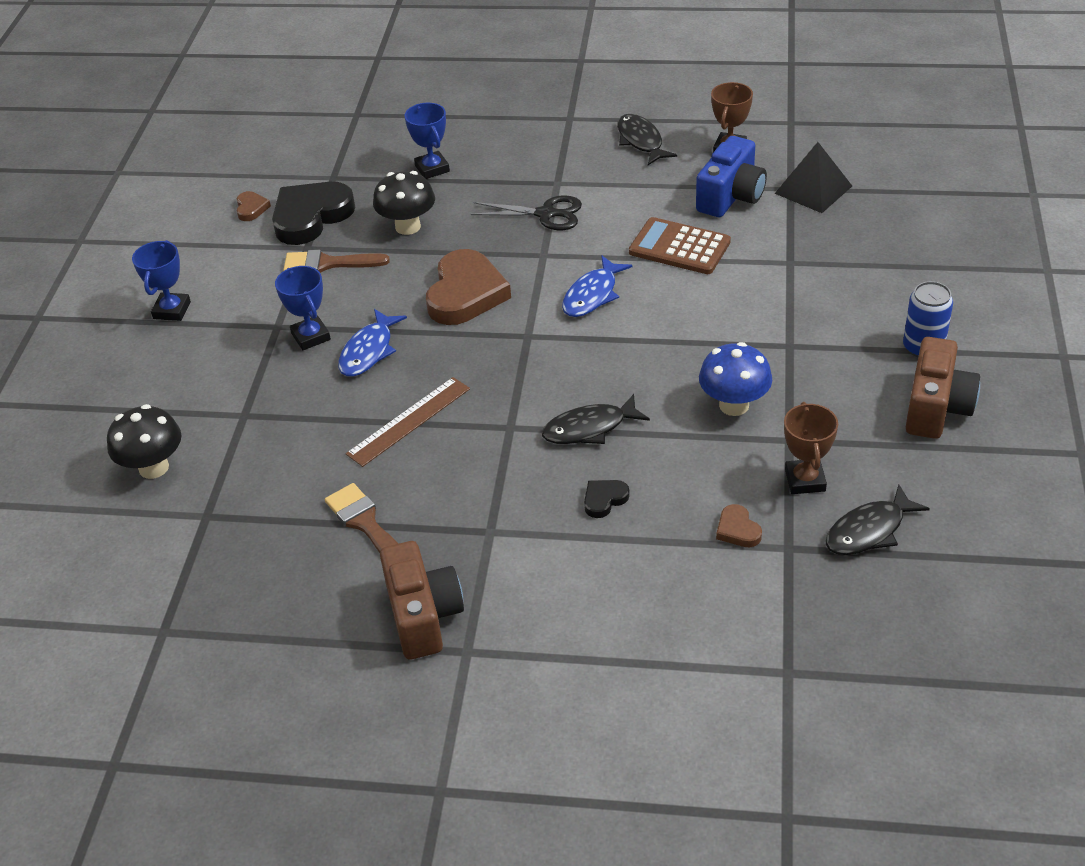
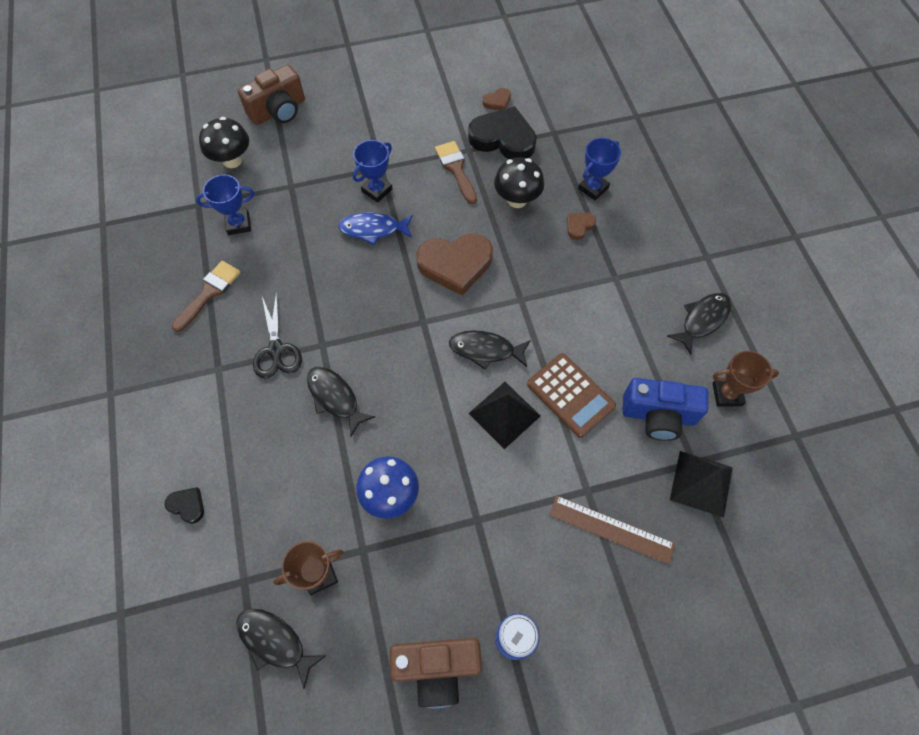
camera: 65 degrees right, 20 degrees up
blue trophy [132,240,191,321] -> blue trophy moved to [196,175,254,235]
brown ruler [346,377,470,467] -> brown ruler moved to [549,495,675,564]
brown camera [380,541,464,659] -> brown camera moved to [238,65,305,125]
black scissors [471,195,582,230] -> black scissors moved to [253,291,302,378]
blue fish [562,255,633,317] -> black fish [449,330,531,370]
black heart [584,480,630,518] -> black heart moved to [165,487,204,524]
brown calculator [629,217,731,274] -> brown calculator turned 135 degrees clockwise [527,353,616,438]
brown heart [716,504,762,547] -> brown heart moved to [567,212,596,240]
none -> black pyramid [468,382,541,449]

